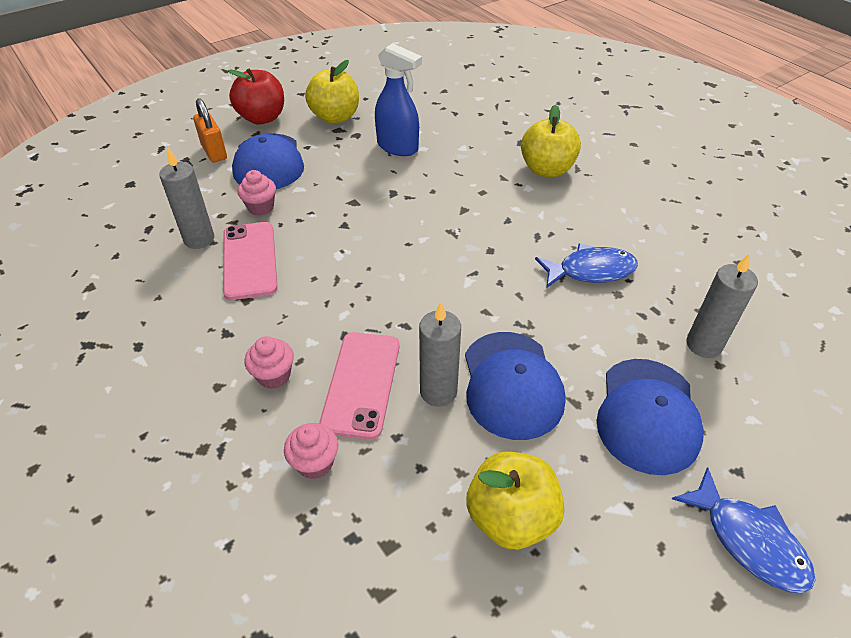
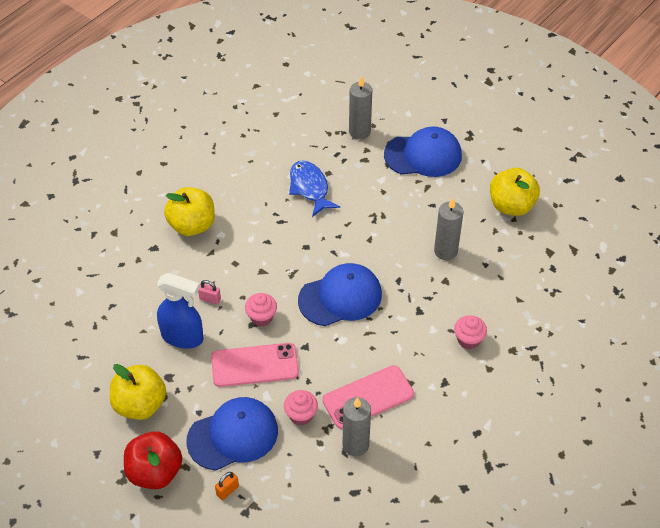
camera: 105 degrees left, 5 degrees up
orange padlock [193,98,227,162] -> orange padlock [215,472,239,500], size x0.58
pink cupcake [284,423,338,479] -> pink cupcake moved to [245,293,277,327]
pink phone [319,332,400,440] -> pink phone moved to [211,343,299,387]
blue spray bottle [375,43,422,156] -> blue spray bottle turned 90 degrees clockwise [157,273,204,349]
blue cap [465,332,566,440] -> blue cap moved to [298,263,382,326]
blue fish [672,467,816,593] -> none
none -> pink padlock [198,280,221,304]

